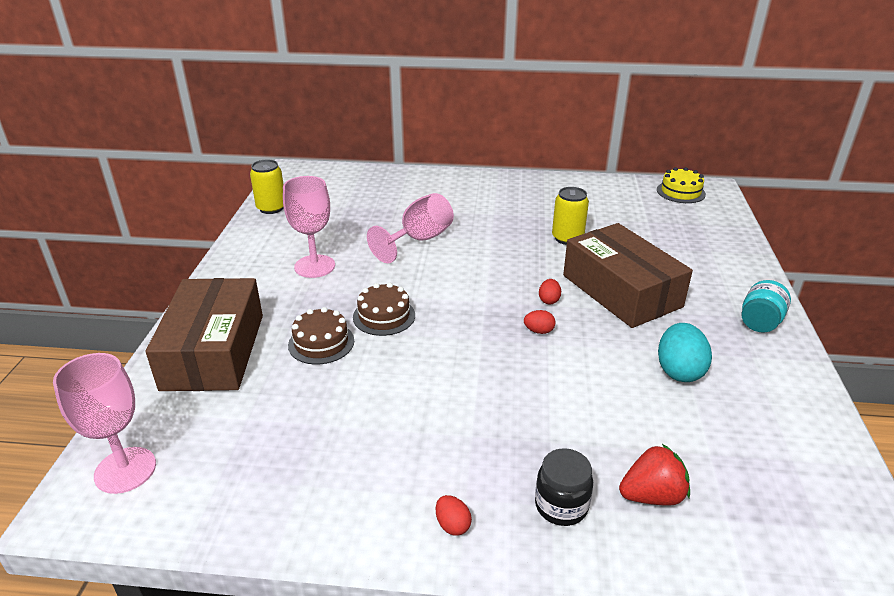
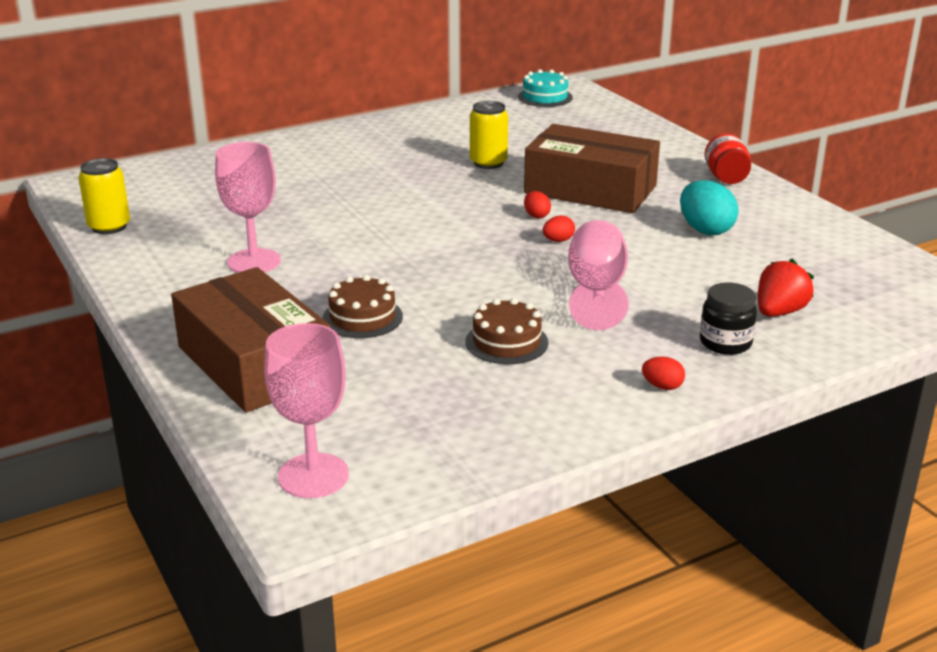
camera: 35 degrees left, 5 degrees down
brown cake [353,283,415,336] -> brown cake moved to [465,298,549,364]
pink goblet [367,193,454,263] -> pink goblet moved to [568,220,629,330]
yellow cake [657,167,706,203] -> turquoise cake [518,69,573,107]
turquoise jar [741,280,791,333] -> red jar [705,134,751,184]

